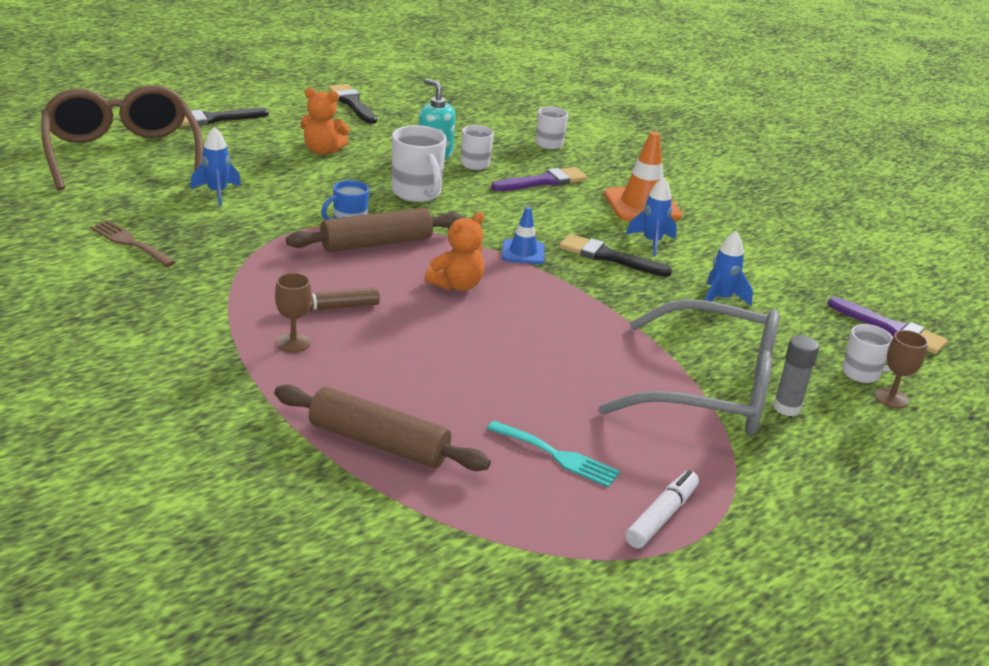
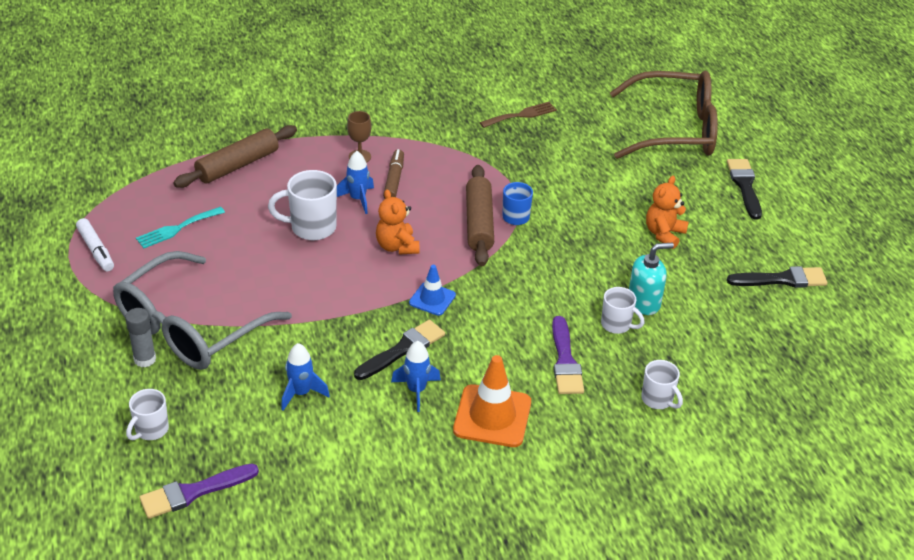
camera: 115 degrees right, 10 degrees up
blue rocket [190,126,241,206] -> blue rocket moved to [337,151,374,214]
white mug [392,125,447,202] -> white mug moved to [268,170,337,240]
brown goblet [875,330,928,408] -> none

